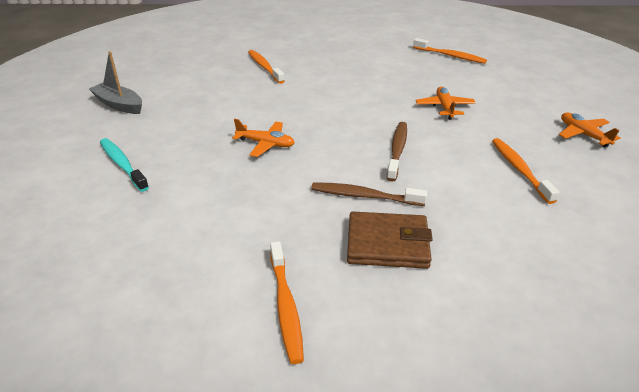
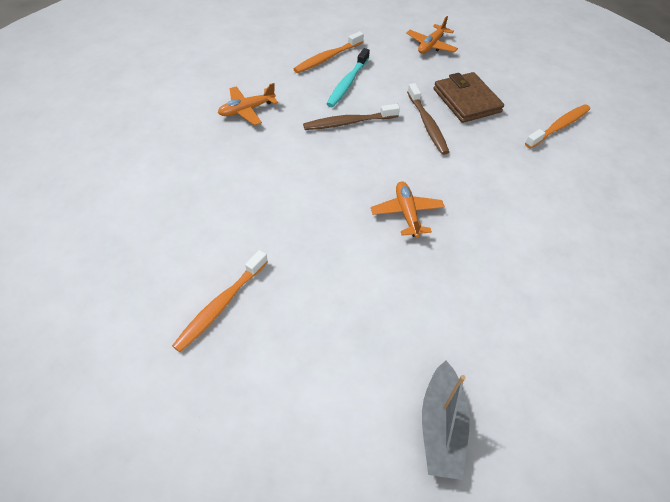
camera: 120 degrees left, 15 degrees up
turquoise toothbrush [100,138,149,192] -> turquoise toothbrush moved to [327,48,370,107]
orange toothbrush [413,38,487,64] -> none
orange plane [559,112,620,147] -> orange plane moved to [406,16,458,54]

